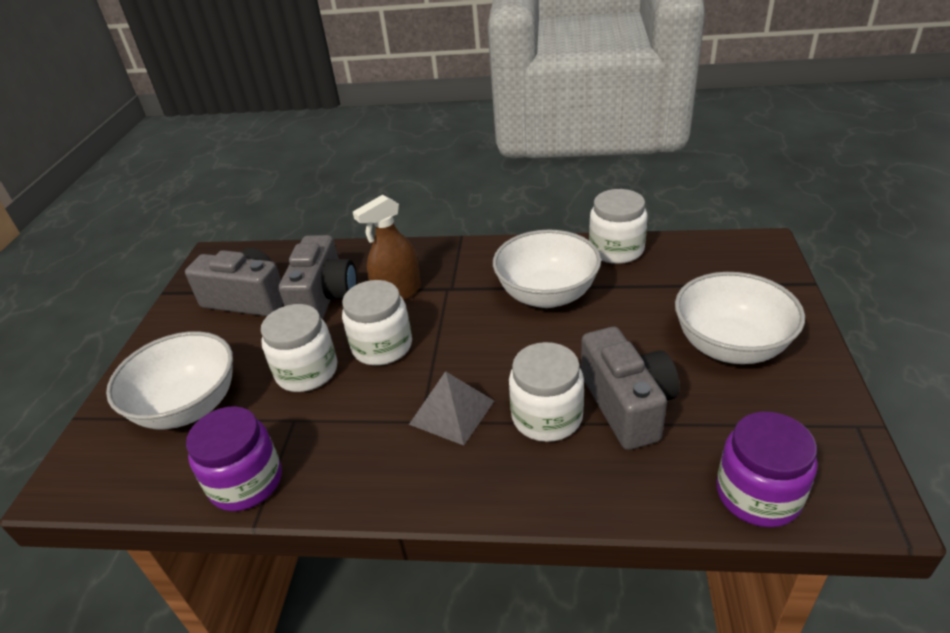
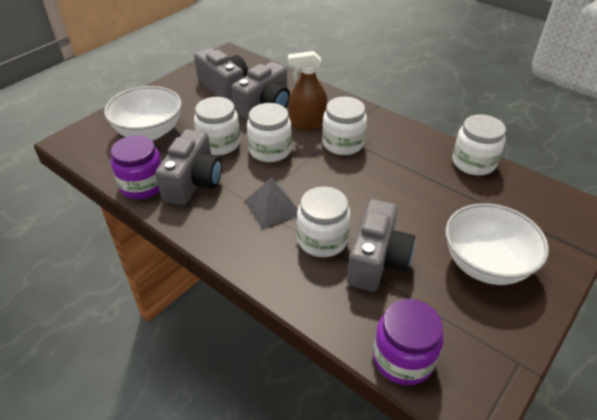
camera: 30 degrees right, 5 degrees up
white bowl [493,229,601,308] -> none
none -> grey camera [155,129,222,205]
none -> white jar [322,97,367,155]

